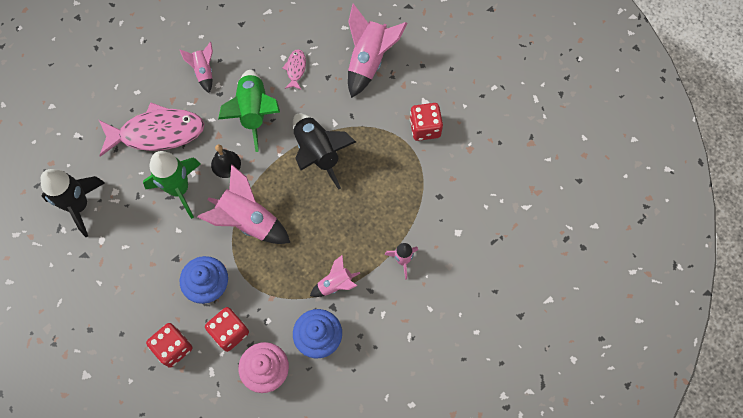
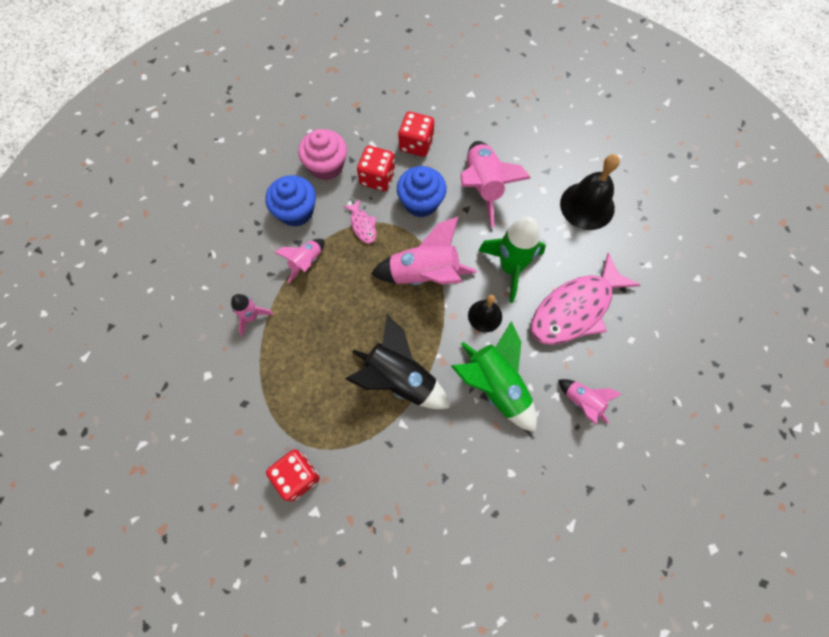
camera: 150 degrees right, 0 degrees up
black rocket [40,169,105,237] -> black bell [560,154,620,230]
pink fish [282,49,306,90] -> pink fish moved to [343,200,376,244]
pink rocket [348,4,407,98] -> pink rocket moved to [460,141,531,228]

